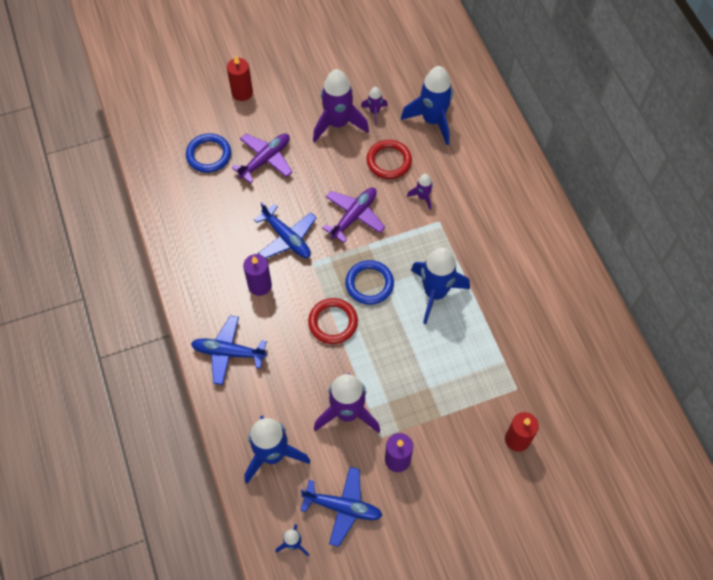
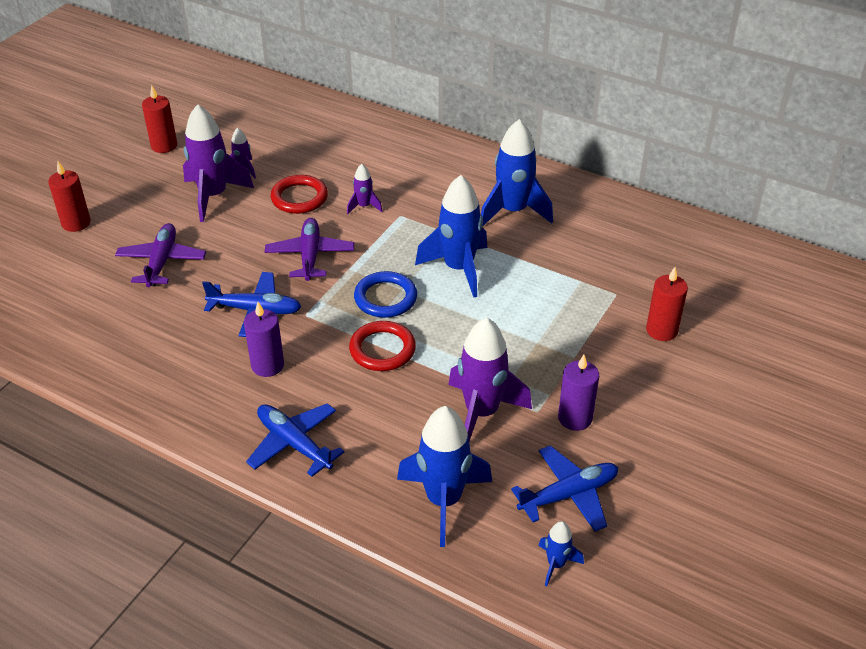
camera: 40 degrees left, 20 degrees down
blue ring [186,133,231,173] -> none
blue plane [191,316,267,385] -> blue plane turned 75 degrees clockwise [246,403,344,477]
blue rocket [401,66,453,145] -> blue rocket moved to [481,119,553,227]
none -> red candle [142,85,177,153]

